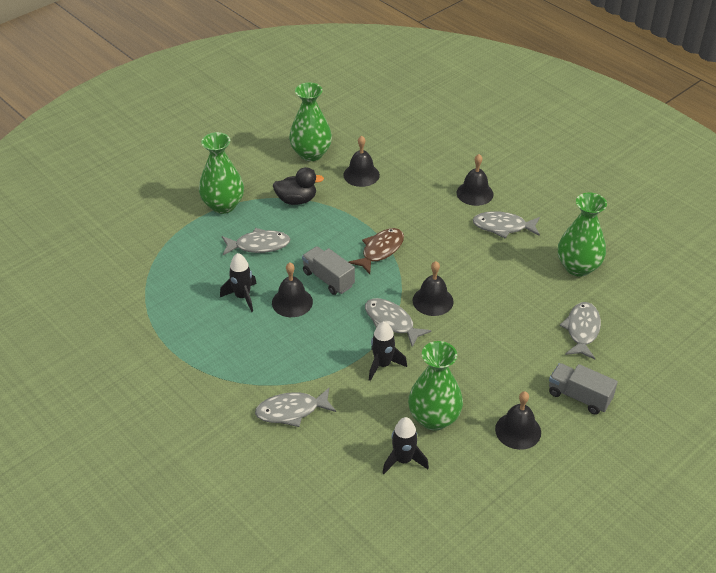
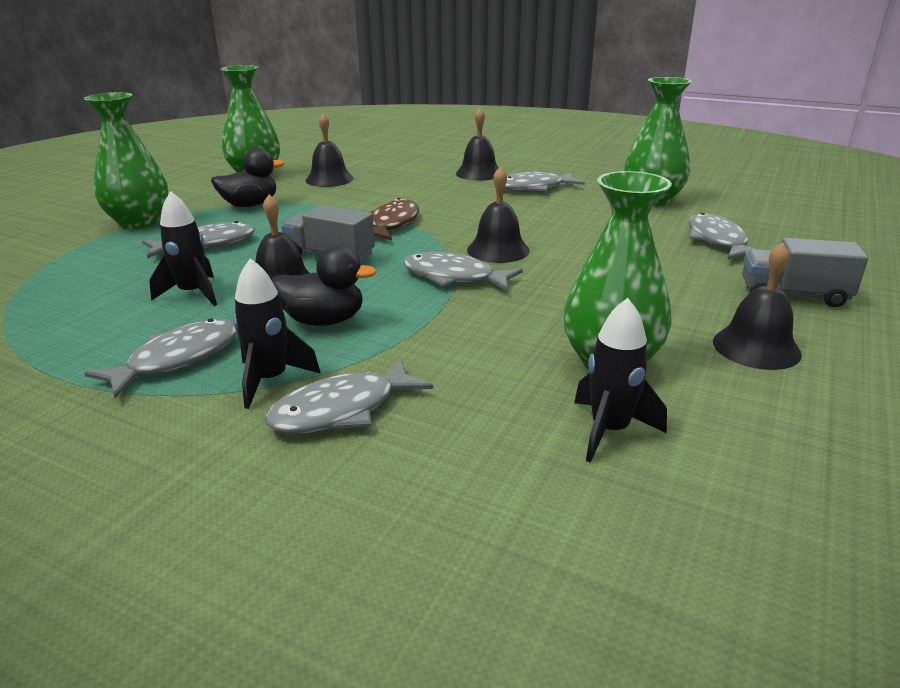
camera: 20 degrees left, 15 degrees down
black rocket [369,321,407,381] -> black rocket moved to [233,258,321,409]
none -> grey fish [84,319,237,398]
none -> black duck [272,245,377,326]

